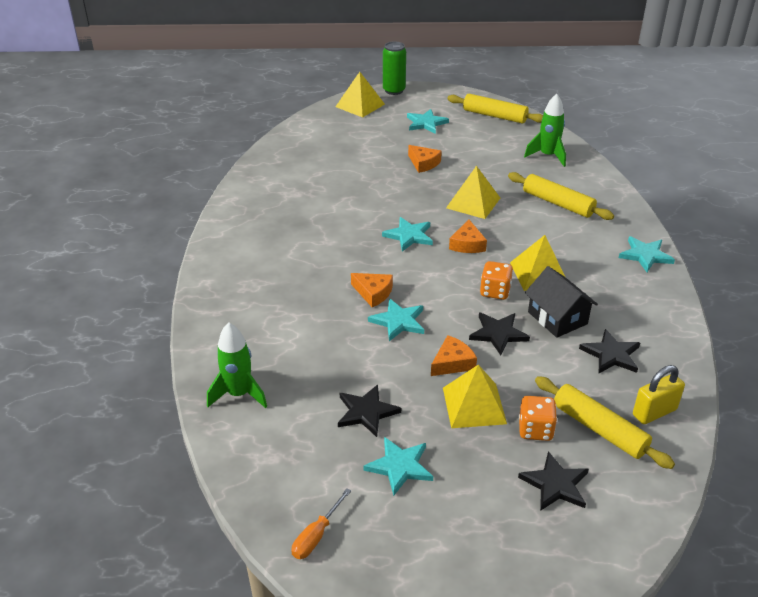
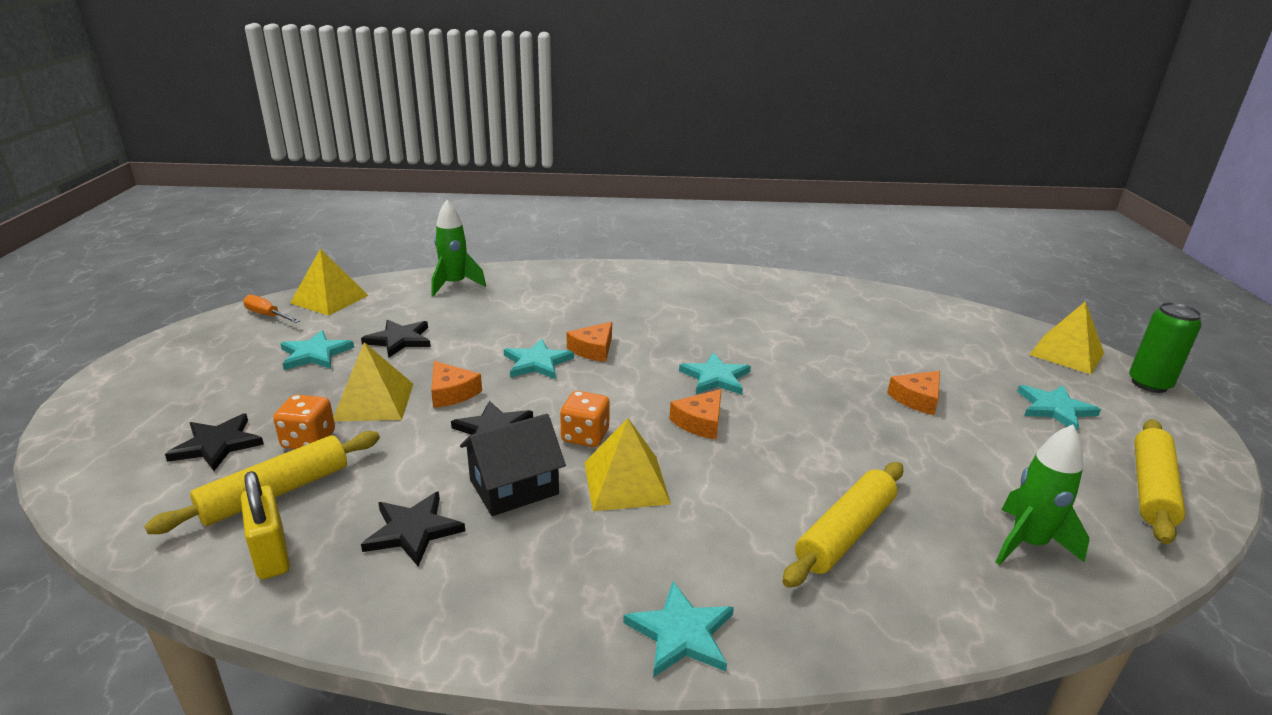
camera: 90 degrees right, 10 degrees down
yellow pyramid [446,166,500,219] -> yellow pyramid moved to [290,249,369,316]
orange cheese [449,219,487,253] -> orange cheese turned 60 degrees counterclockwise [669,389,722,439]

